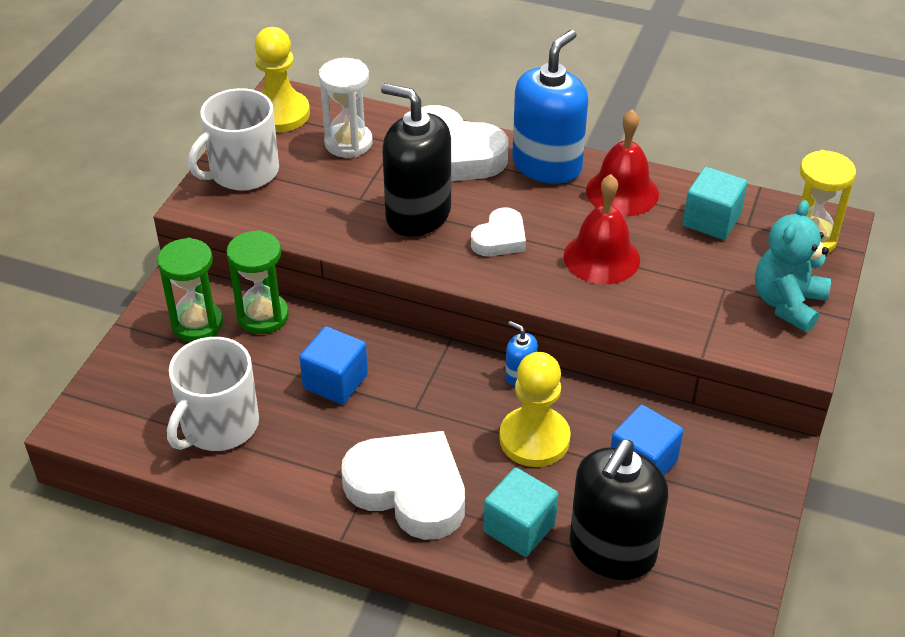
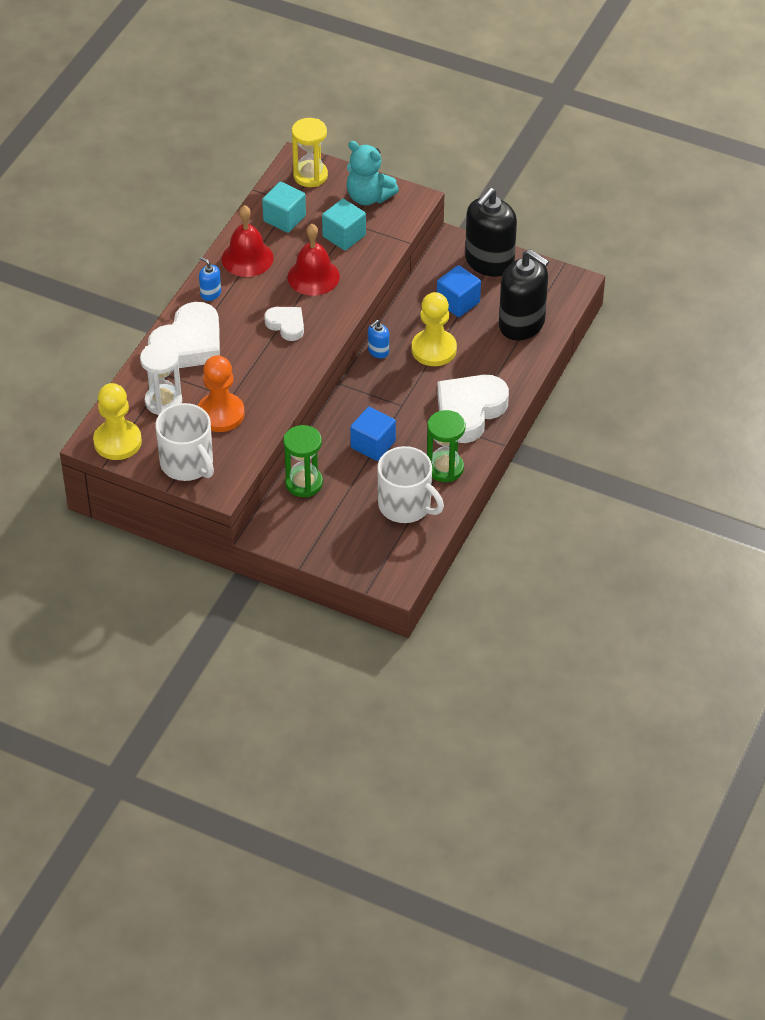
camera: 85 degrees left, 5 degrees up
green hourglass [157,238,223,342] -> green hourglass moved to [427,410,465,482]
black soap dispenser [381,83,451,237] -> black soap dispenser moved to [465,188,517,277]
turquoise cube [484,467,558,557] -> turquoise cube moved to [322,199,366,251]
blue soap dispenser [512,30,588,184] -> blue soap dispenser [199,257,221,301], size x0.43
none -> orange pawn [198,355,245,432]

